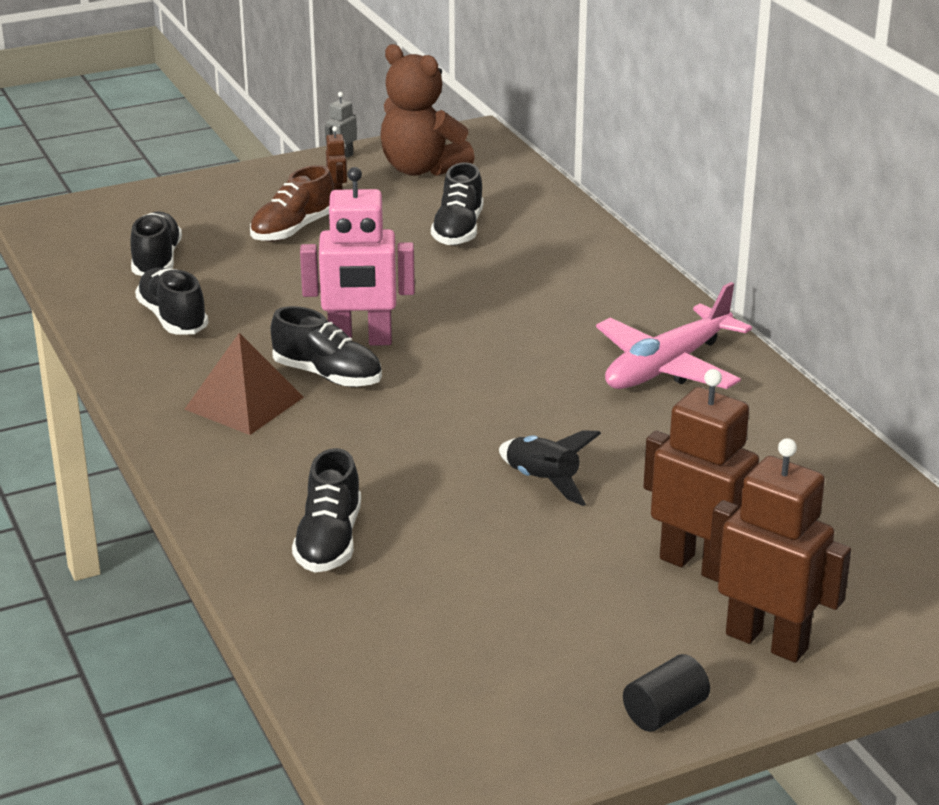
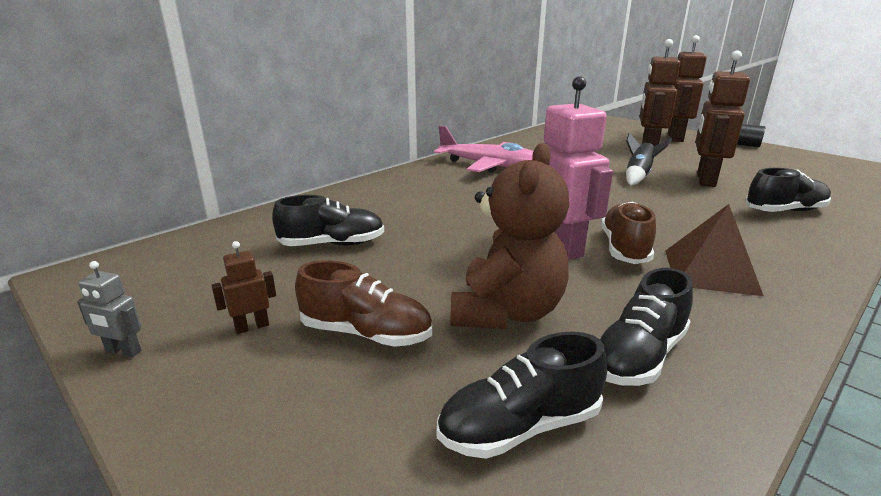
camera: 110 degrees left, 5 degrees down
black shoe [271,306,382,387] -> brown shoe [601,202,656,264]
brown teddy bear [380,44,475,176] -> brown teddy bear moved to [450,143,569,329]
none -> brown robot [695,50,750,187]

